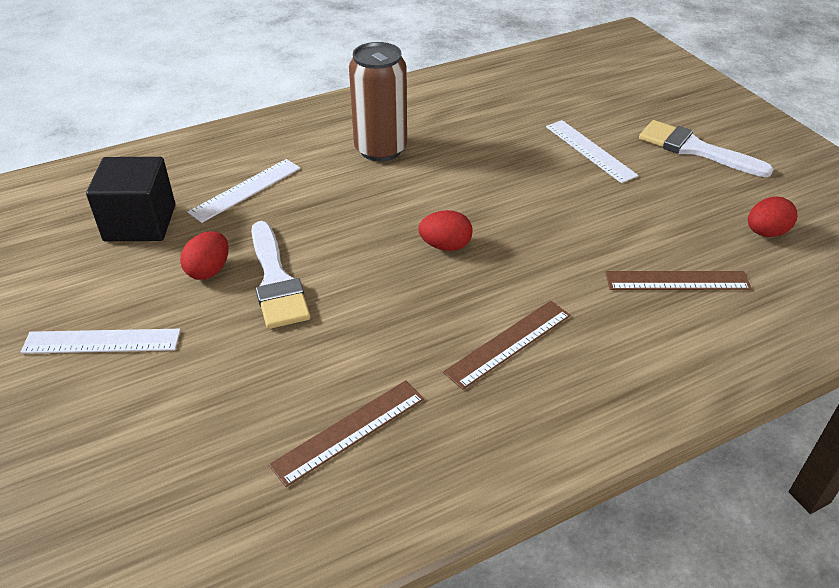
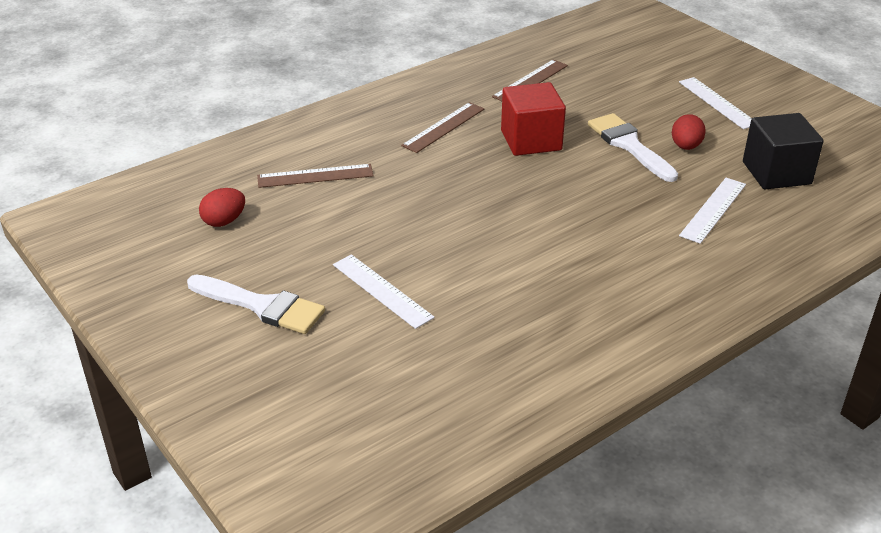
camera: 170 degrees right, 5 degrees down
white ruler [21,329,181,354] -> white ruler turned 75 degrees clockwise [679,77,752,129]
brown can [349,42,407,161] -> none
red egg [418,210,472,251] -> none
none -> red cube [501,82,566,156]

